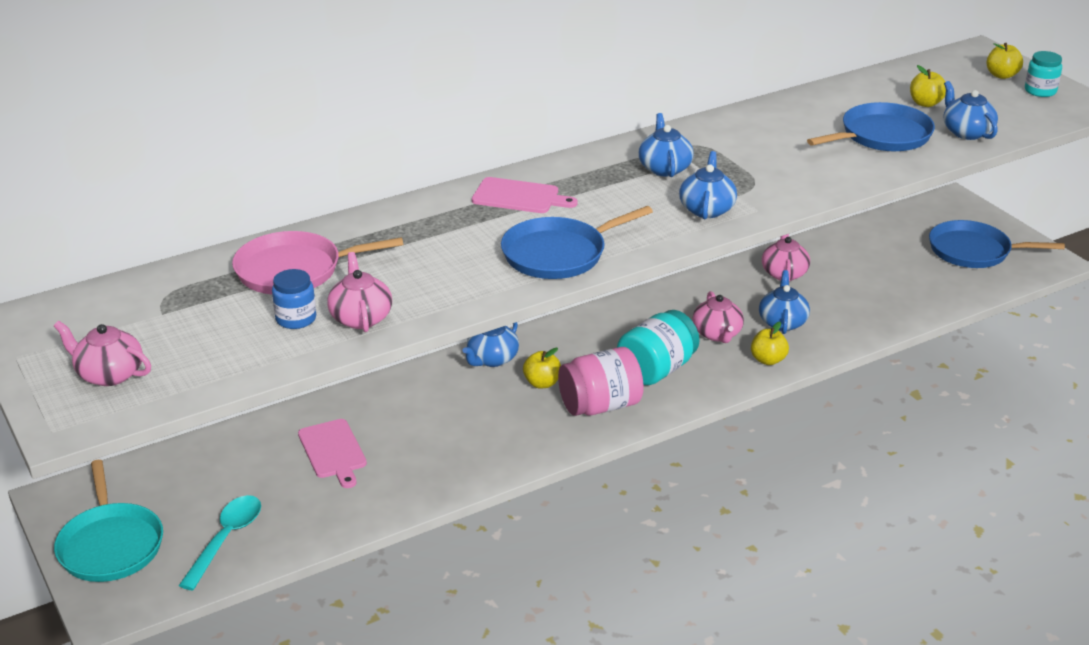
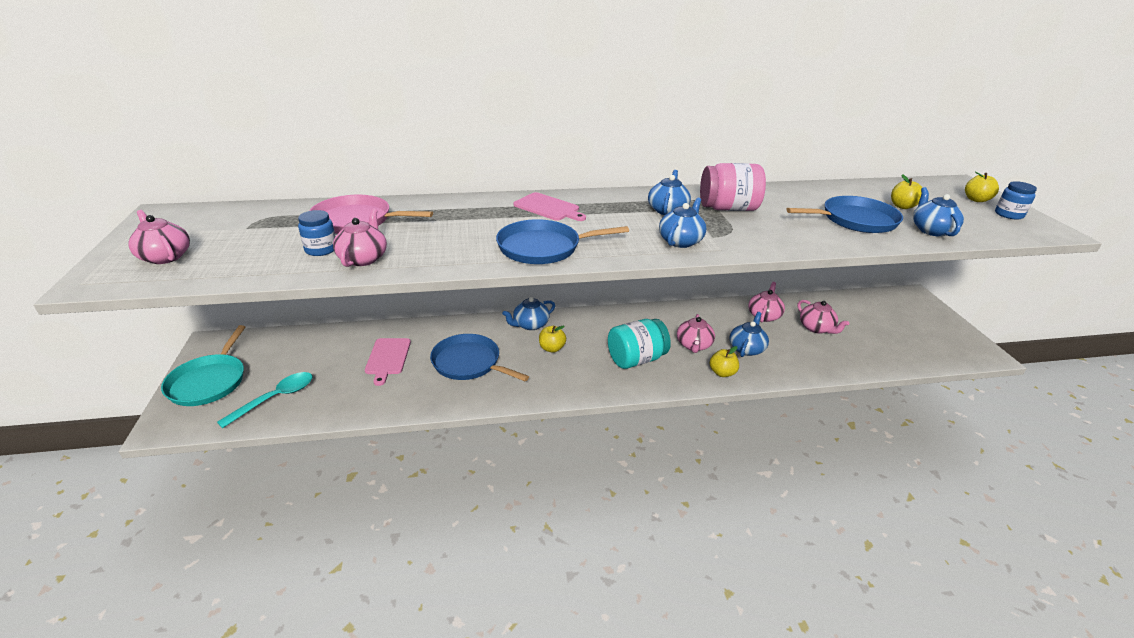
camera: 20 degrees right, 0 degrees up
pink jar [558,347,644,416] -> pink jar moved to [700,163,766,211]
blue pan [929,220,1065,268] -> blue pan moved to [430,334,529,381]
turquoise jar [1025,51,1062,97] -> blue jar [995,181,1037,220]
none -> pink teapot [798,300,849,334]

